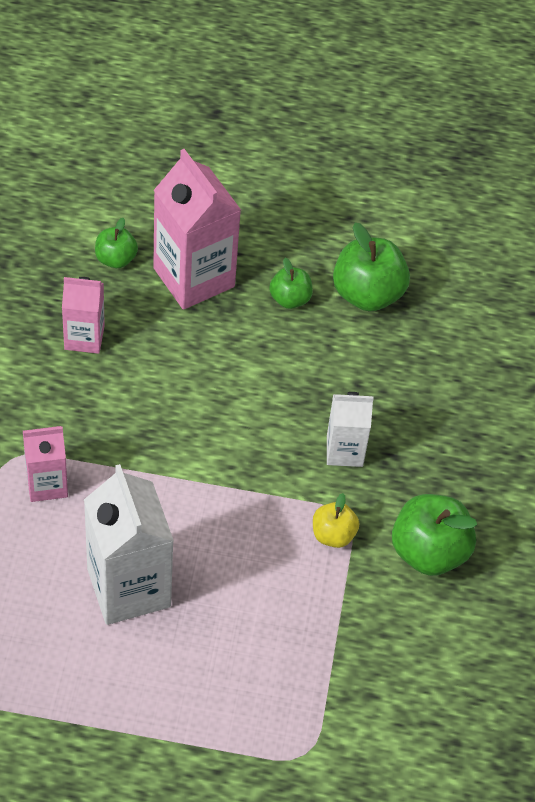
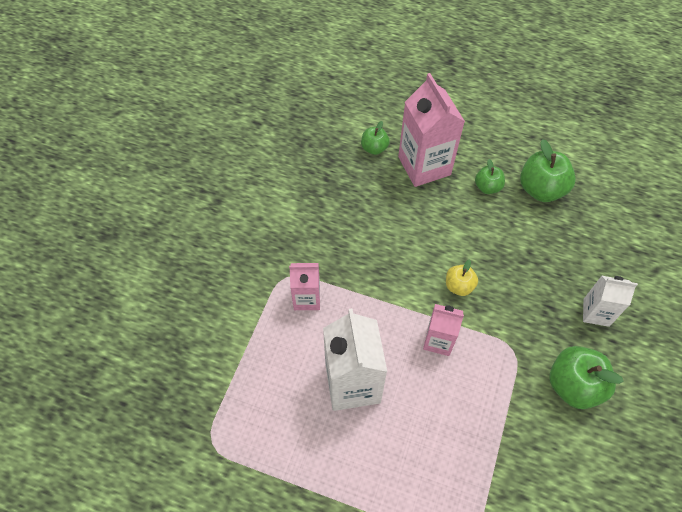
camera: 15 degrees right, 5 degrees up
pink carton [62,277,105,354] -> pink carton moved to [423,304,464,356]
yellow apple [313,493,359,548] -> yellow apple moved to [446,259,478,296]
white carton [327,392,374,467] -> white carton moved to [583,275,638,327]

